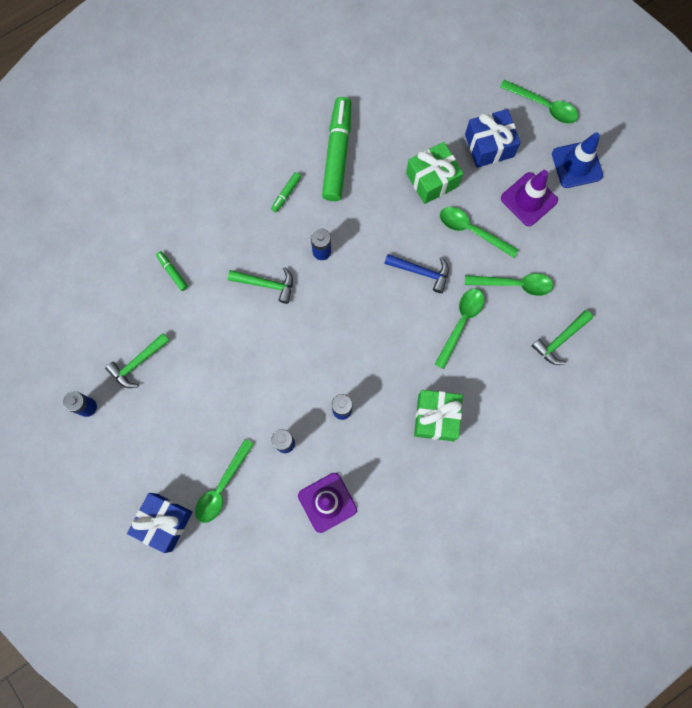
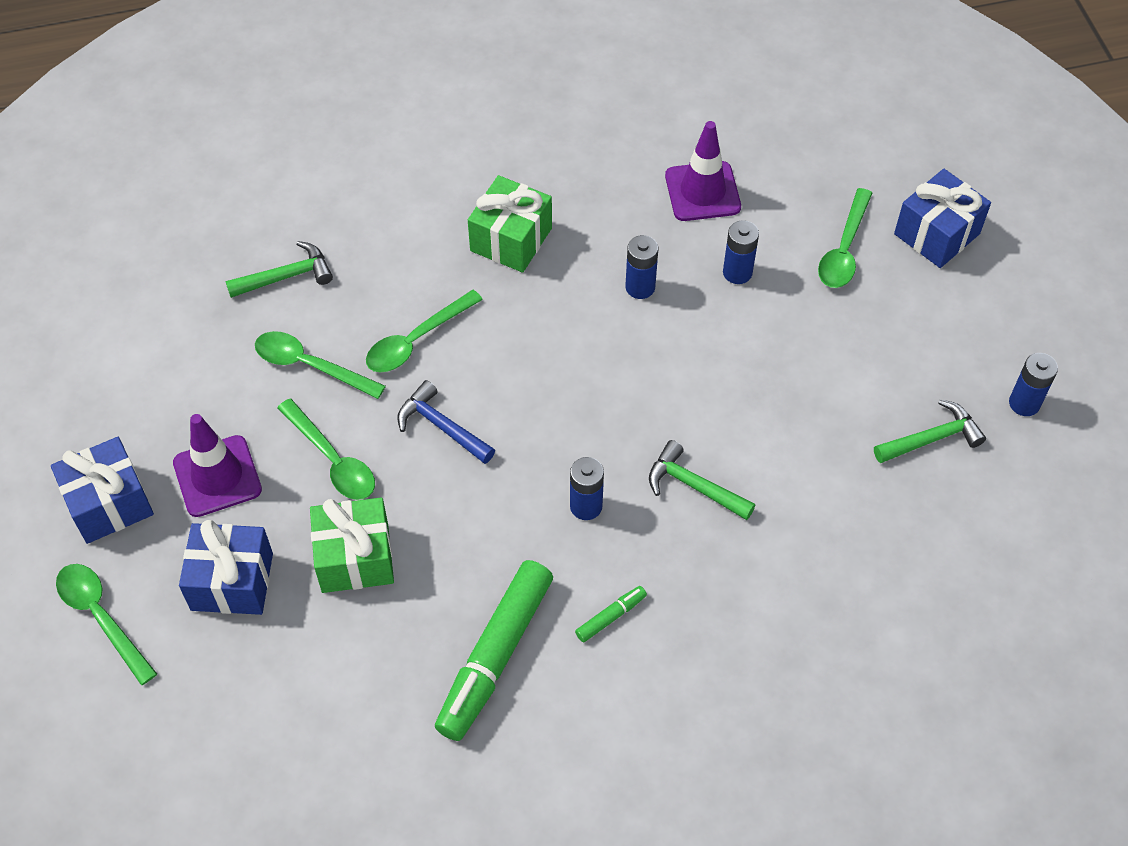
camera: 160 degrees left, 20 degrees down
green marker [156,251,188,291] -> none
green spoon [195,439,254,523] -> green spoon turned 150 degrees clockwise [818,188,872,288]
blue traffic cone [552,132,603,188] -> blue gift [51,437,154,544]

